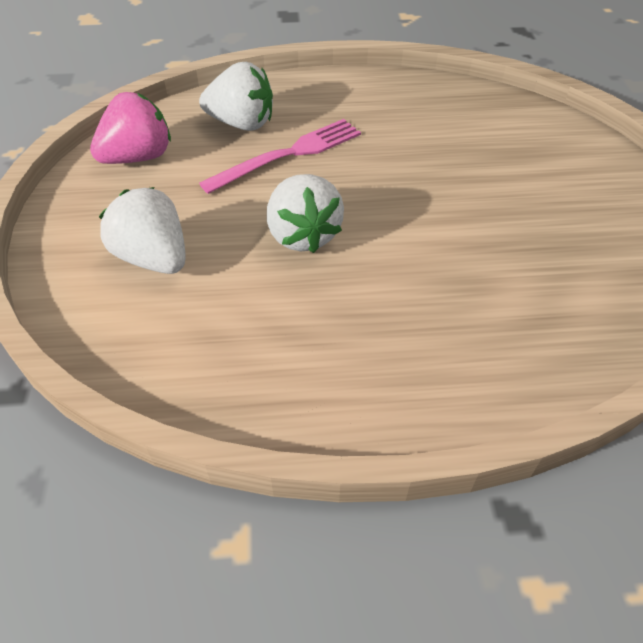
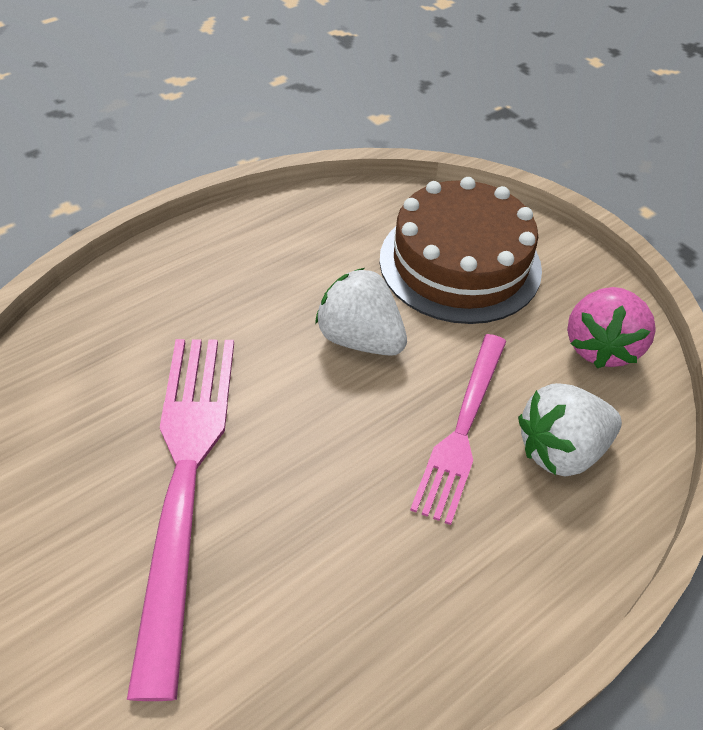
camera: 145 degrees right, 0 degrees up
white strawberry [99,187,186,274] -> brown cake [379,177,542,324]
none -> pink fork [127,339,234,701]

